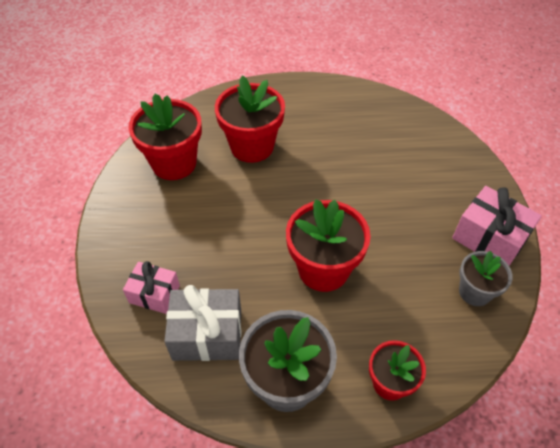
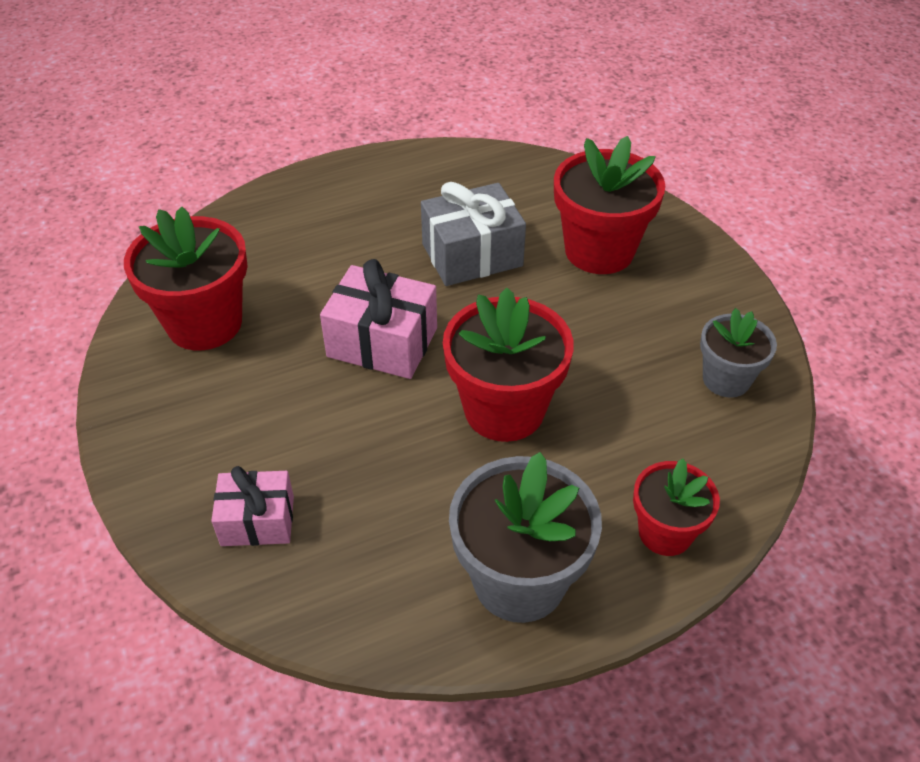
camera: 20 degrees left, 5 degrees down
grey gift [164,285,241,361] -> grey gift moved to [421,182,526,286]
red flower pot [215,75,285,163] -> red flower pot moved to [554,136,665,274]
pink gift [452,186,542,266] -> pink gift moved to [320,259,437,379]

